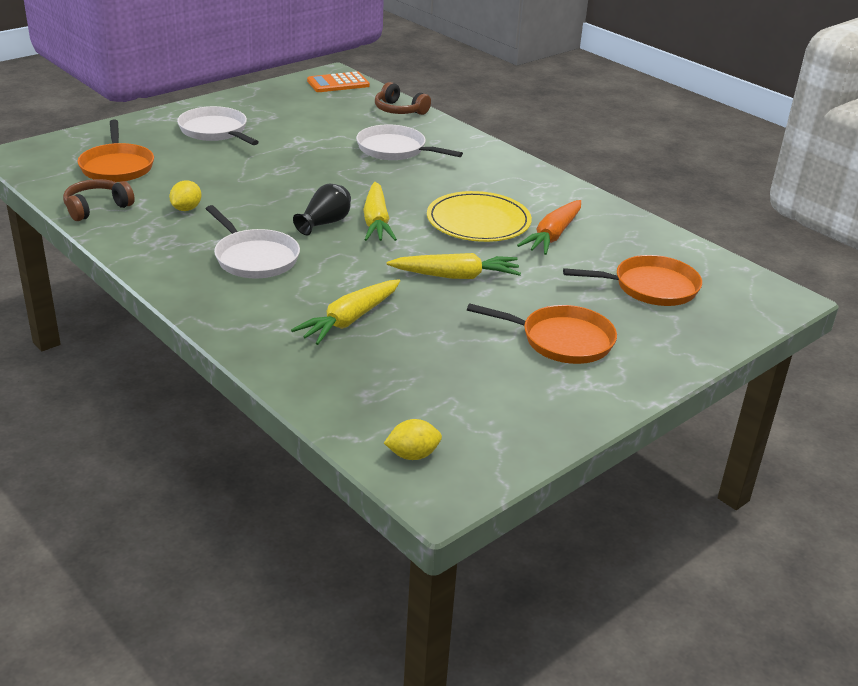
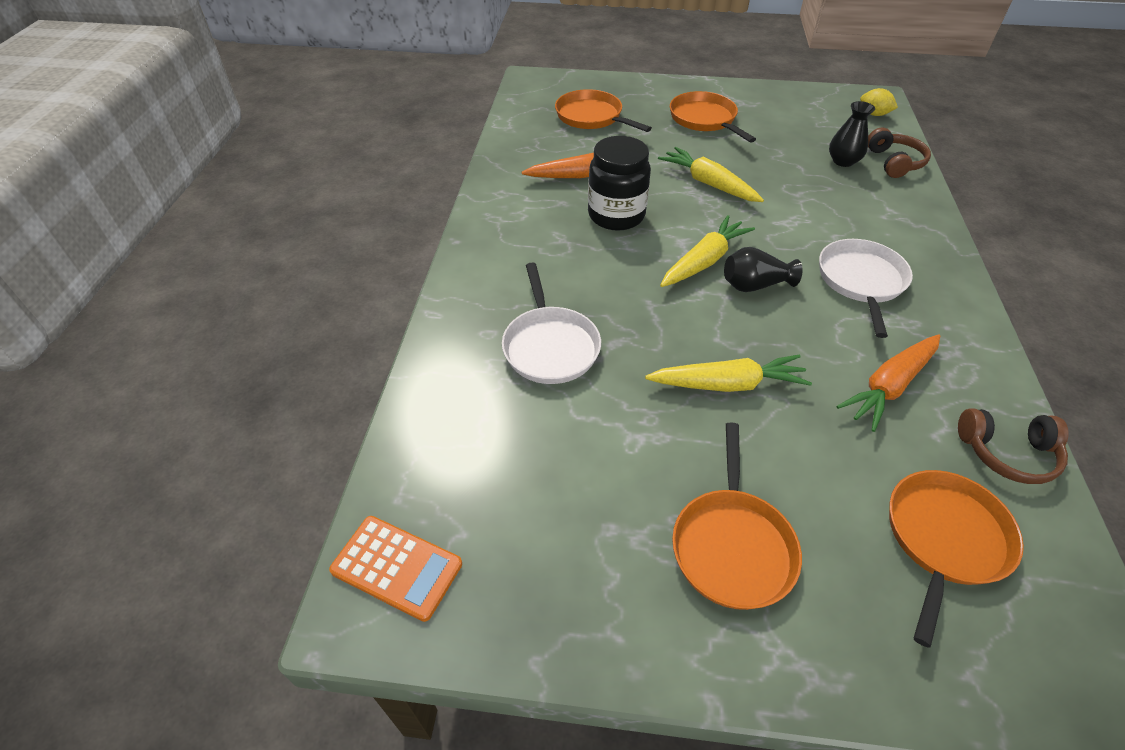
camera: 130 degrees left, 15 degrees up
yellow lemon [169,180,202,211] -> orange carrot [836,335,940,432]
white pan [177,106,259,145] -> orange pan [672,423,802,610]
yellow carrot [291,279,400,345] -> yellow carrot moved to [645,354,812,392]
brown headphones [375,82,431,115] -> brown headphones moved to [868,127,931,178]
yellow plate [427,191,532,242] -> black jar [588,136,651,231]
none -> black vase [829,101,875,167]

